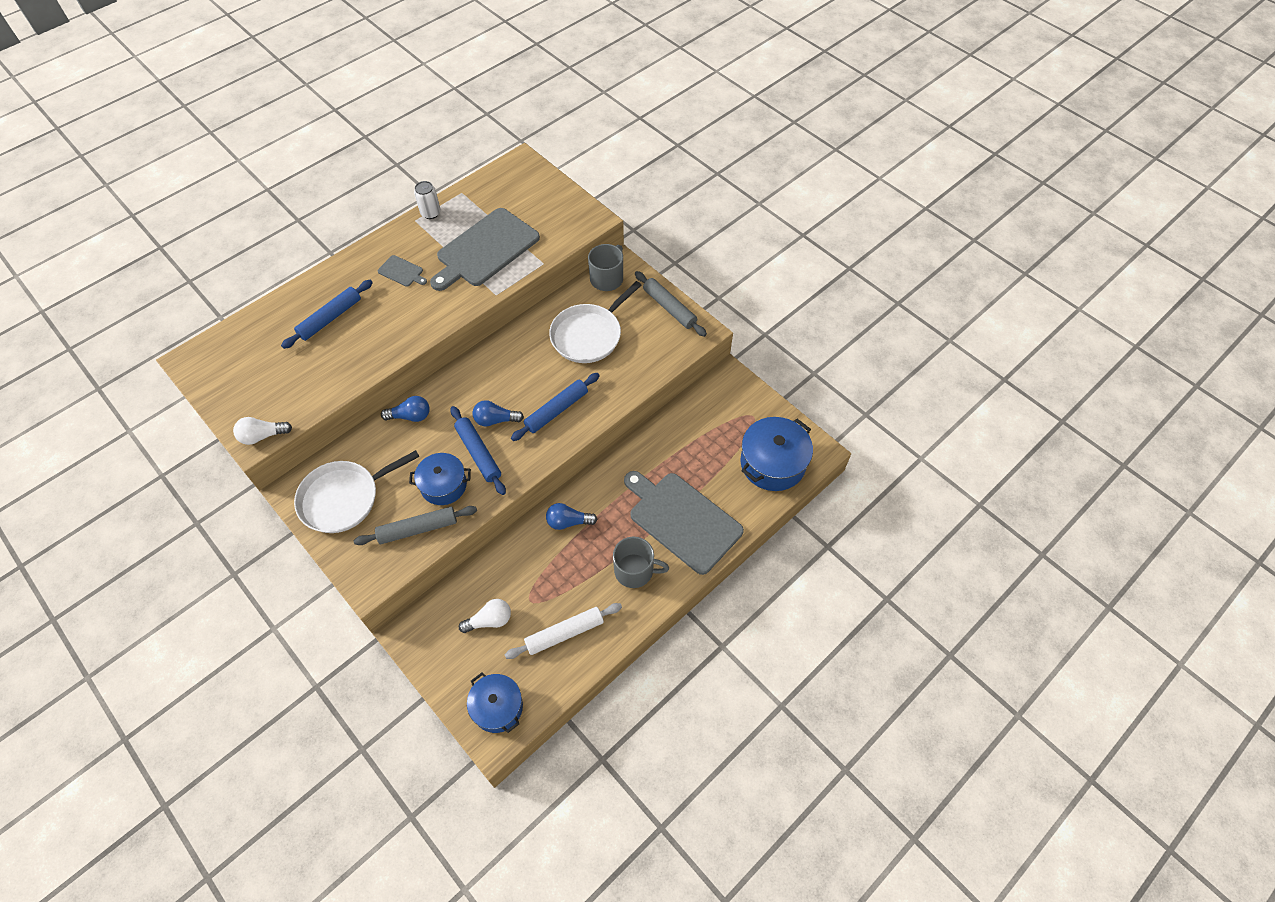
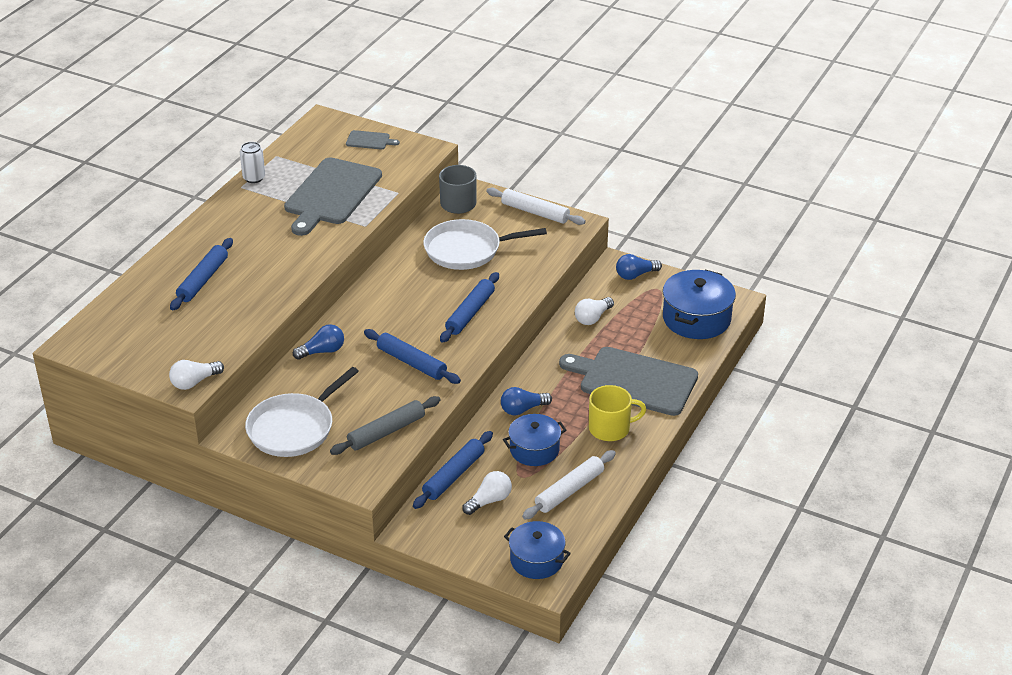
camera: 20 degrees left, 20 degrees down
grey cutting board [378,255,427,287] -> grey cutting board moved to [346,130,400,150]
blue pot [409,453,471,505] -> blue pot moved to [503,414,567,466]
blue light bulb [472,400,524,427] -> blue light bulb moved to [616,254,662,280]
white pan [549,281,642,363] -> white pan turned 60 degrees clockwise [423,219,547,270]
grey mug [613,537,669,588] -> yellow mug [589,385,646,441]
grey rolling pin [635,271,707,337] -> white rolling pin [486,188,586,225]
none -> blue rolling pin [413,431,493,509]
none -> white light bulb [575,297,614,325]

